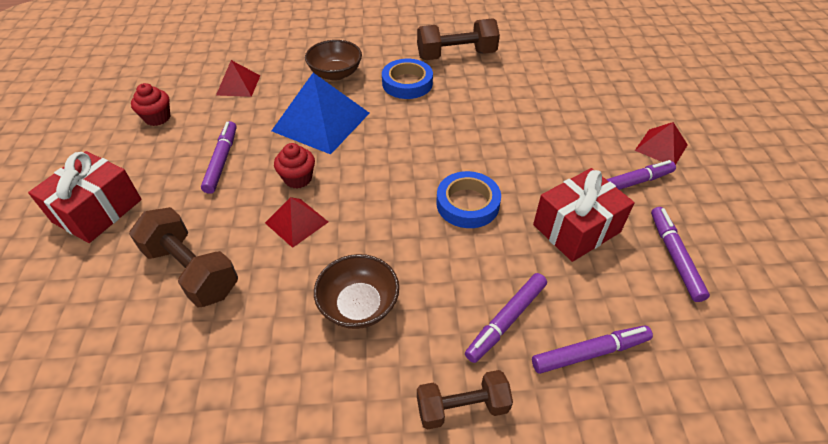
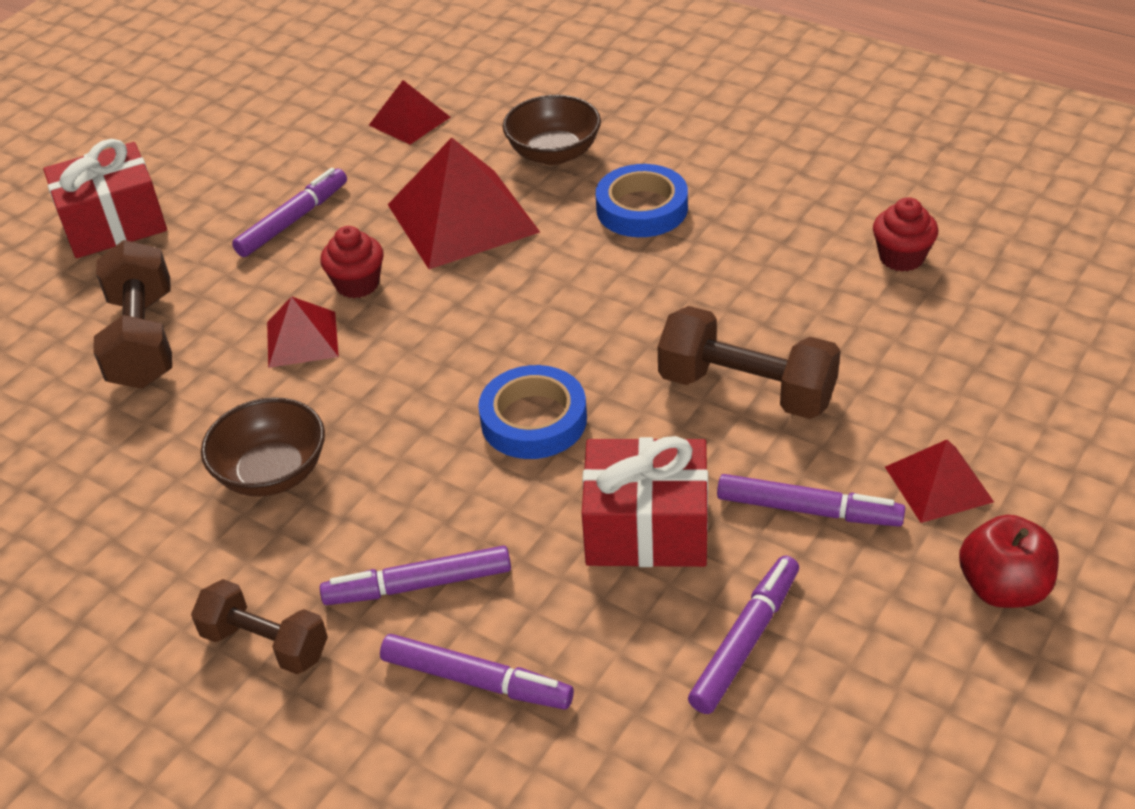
camera: 40 degrees right, 5 degrees down
red cupcake [131,83,170,126] -> red cupcake moved to [873,197,938,271]
blue pyramid [271,73,370,154] -> red pyramid [388,137,540,269]
brown dumbbell [417,18,500,60] -> brown dumbbell moved to [658,306,841,419]
none -> red apple [959,515,1059,608]

